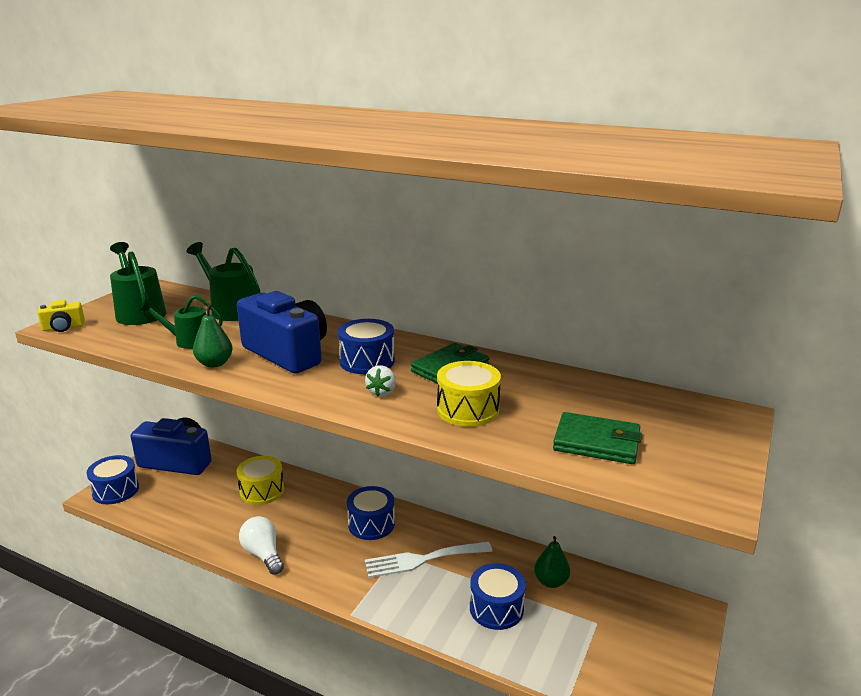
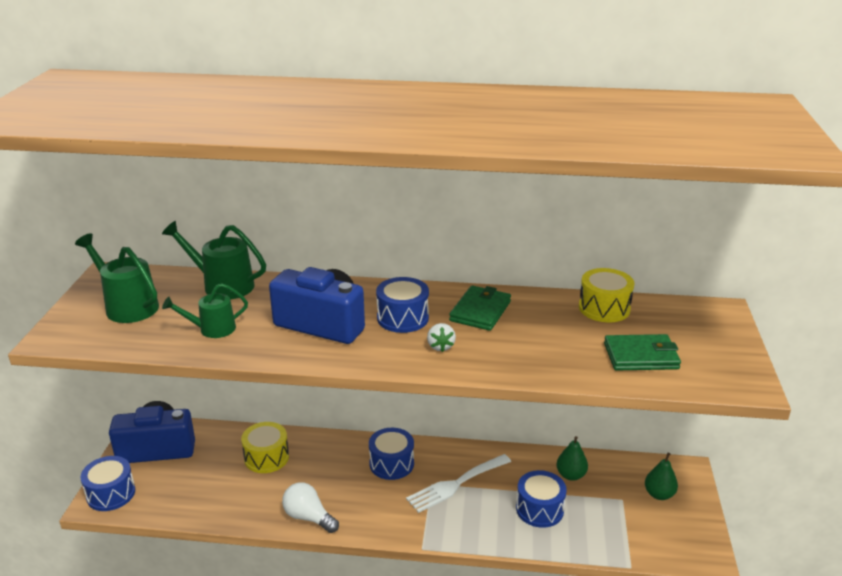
camera: 20 degrees left, 5 degrees up
yellow camera [37,300,85,332] -> none
green pear [193,304,233,368] -> green pear moved to [645,453,678,500]
yellow drum [437,361,501,427] -> yellow drum moved to [579,268,634,322]

